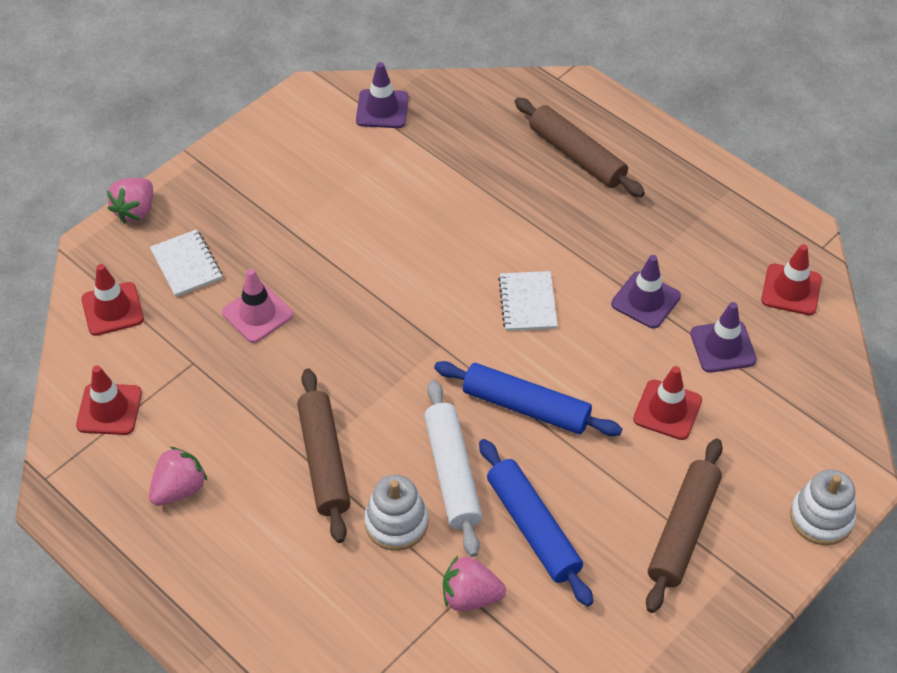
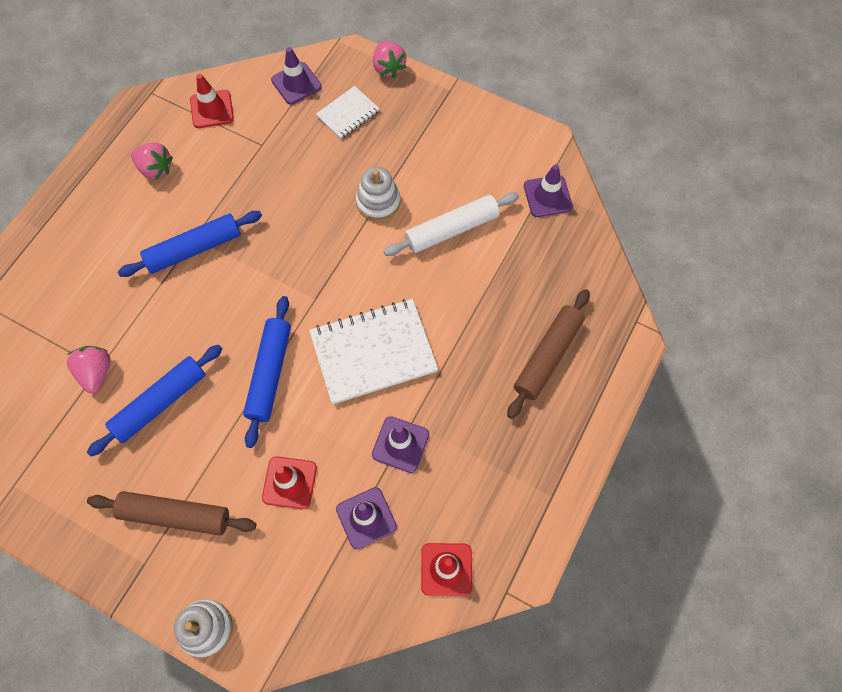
camera: 75 degrees right, 15 degrees up
red traffic cone [81,264,144,336] -> purple traffic cone [271,47,322,104]
pink strawberry [107,178,153,224] -> pink strawberry turned 120 degrees counterclockwise [373,41,406,78]
pink traffic cone [222,269,293,343] -> none
brown rolling pin [297,368,351,543] -> blue rolling pin [118,211,262,277]
white stacking toy [364,475,428,551] -> white stacking toy moved to [356,167,401,221]
white rolling pin [424,380,482,557] -> white rolling pin moved to [384,192,519,256]
white notebook [498,271,558,331] -> white notebook [309,299,438,404], size x1.88

